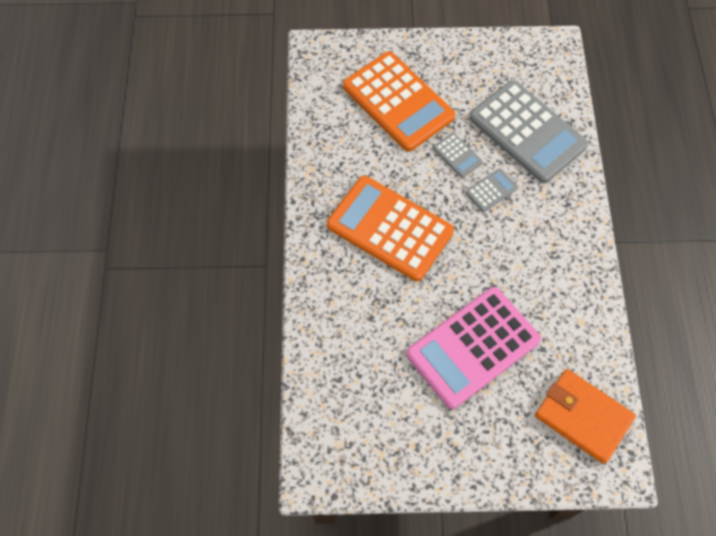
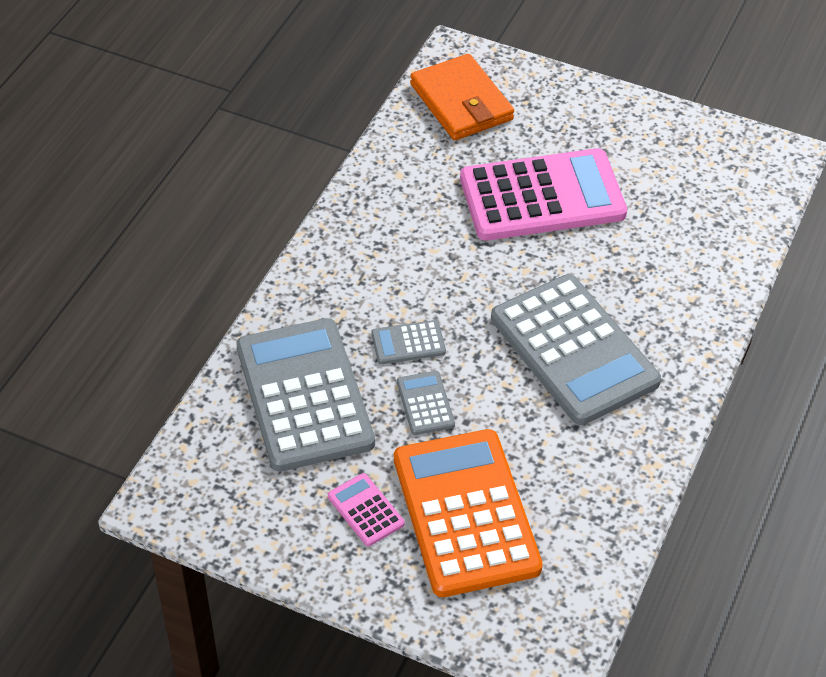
camera: 155 degrees left, 15 degrees down
orange calculator [327,176,454,281] -> grey calculator [491,274,661,425]
none -> pink calculator [328,473,405,546]

